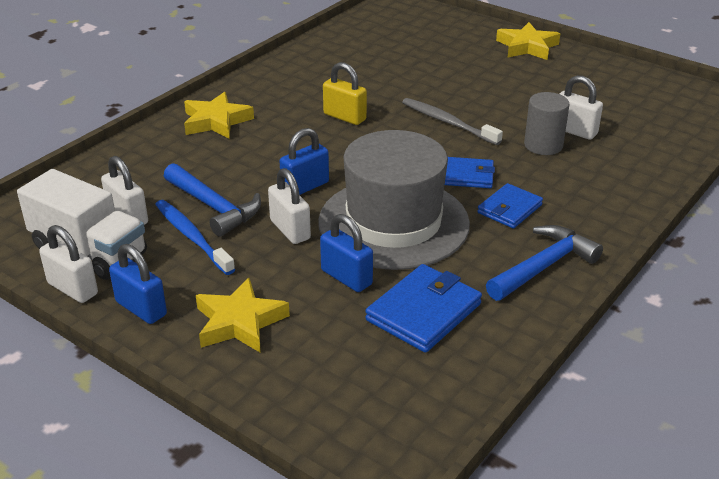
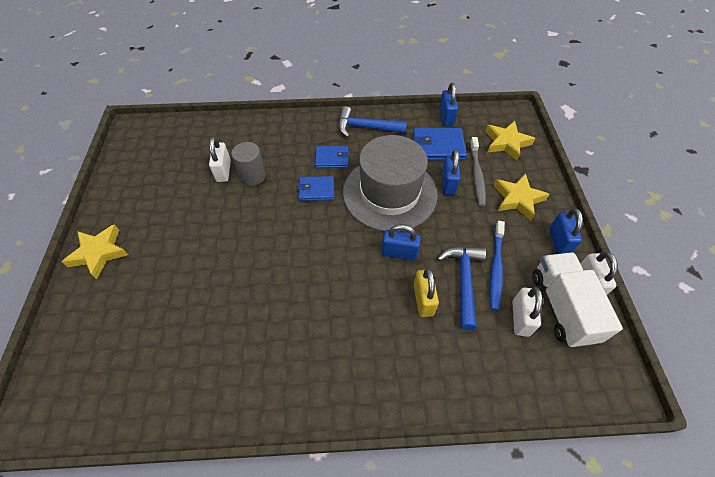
camera: 130 degrees left, 20 degrees up
yellow star [184,92,254,139] -> yellow star moved to [485,121,535,161]
white padlock [268,168,311,244] -> none
yellow padlock [323,62,367,125] -> yellow padlock moved to [414,268,439,317]
grey toothbrush [402,98,503,145] -> grey toothbrush moved to [470,137,486,207]
blue wallet [445,157,495,188] -> blue wallet turned 60 degrees counterclockwise [298,176,334,201]
none -> blue padlock [439,83,458,126]

